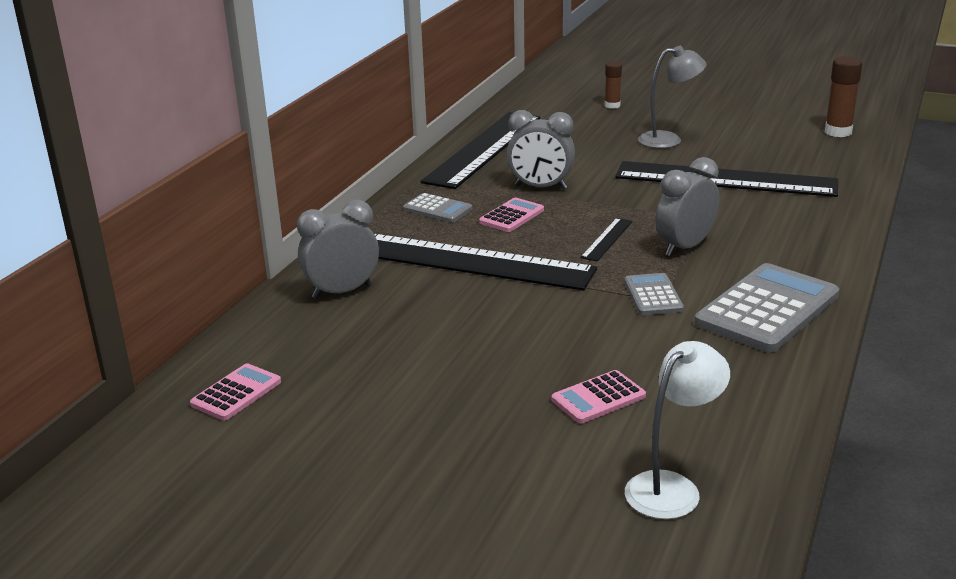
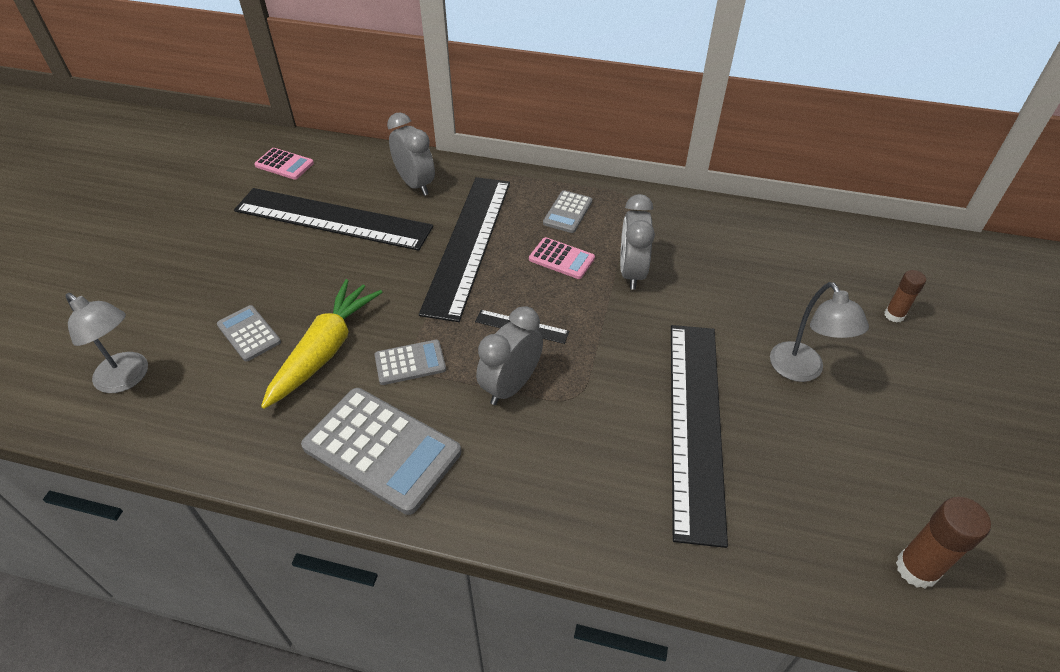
camera: 80 degrees right, 20 degrees up
black ruler [421,112,540,189] -> black ruler moved to [234,188,433,251]
pink calculator [552,370,646,423] -> grey calculator [217,305,281,362]
white lamp [625,341,730,519] -> grey lamp [65,293,148,393]
grey clock [655,157,719,257] -> grey clock turned 90 degrees counterclockwise [476,306,543,405]
none -> yellow carrot [261,279,382,409]

